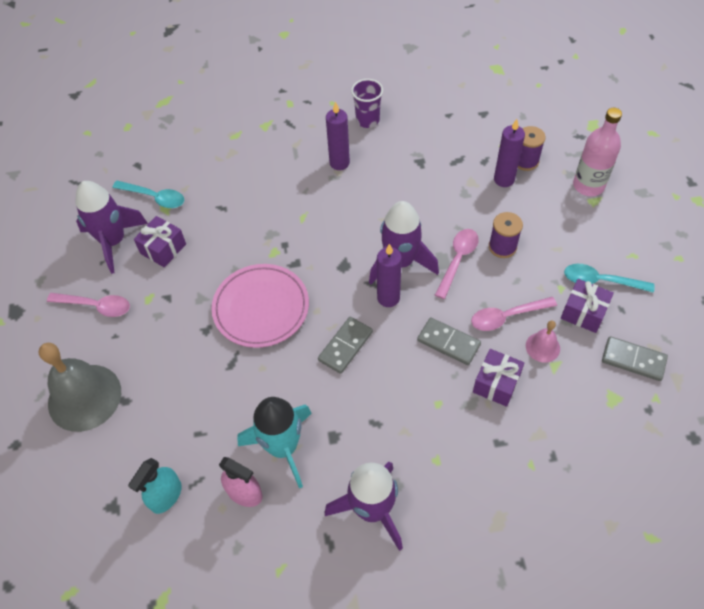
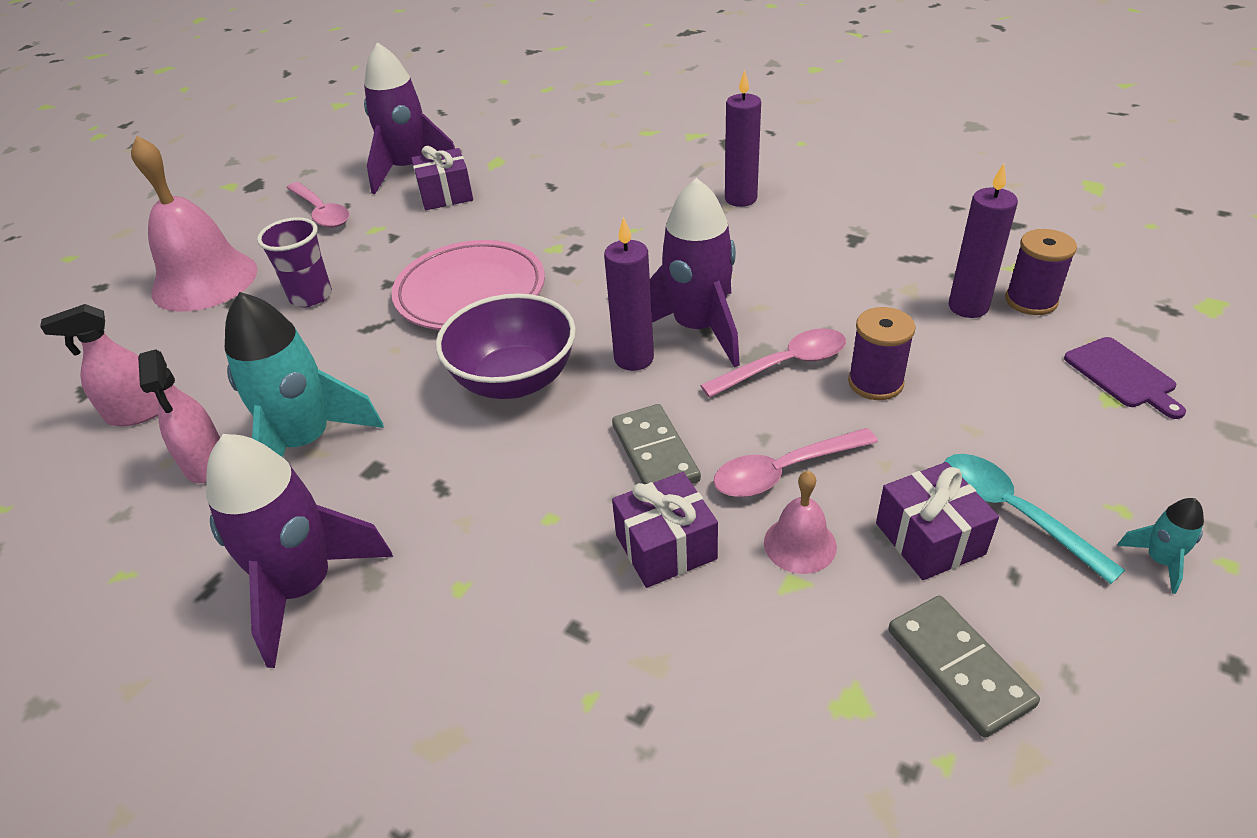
camera: 40 degrees right, 15 degrees down
grey bell [39,343,121,432] -> pink bell [131,136,258,312]
turquoise spoon [112,181,184,208] -> none
turquoise spray bottle [128,458,182,514] -> pink spray bottle [40,304,158,426]
grey domino [318,317,373,374] -> purple bowl [436,293,576,399]
purple cup [351,79,383,128] -> purple cup moved to [257,217,332,308]
pink spoon [471,297,557,331] -> pink spoon turned 45 degrees counterclockwise [713,428,878,497]
pink bottle [573,108,622,196] -> purple cutting board [1064,337,1186,419]
none -> turquoise rocket [1117,498,1204,594]

